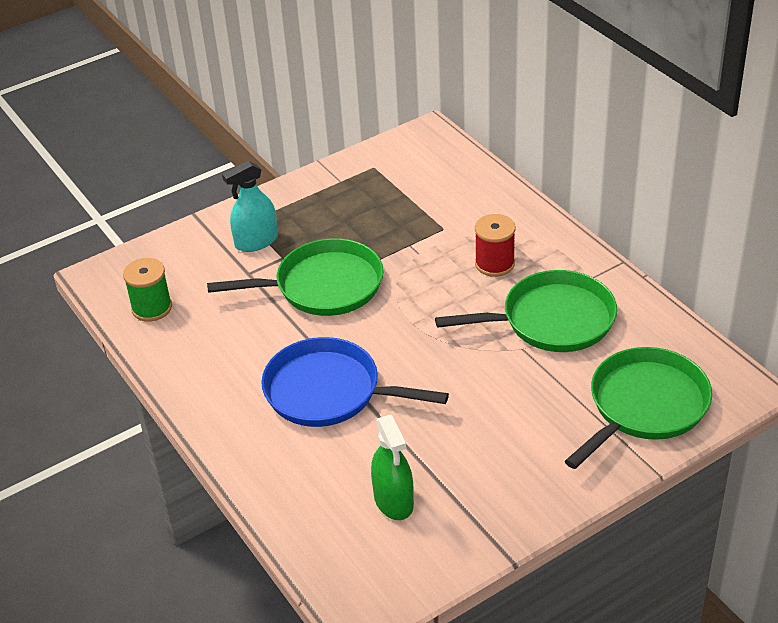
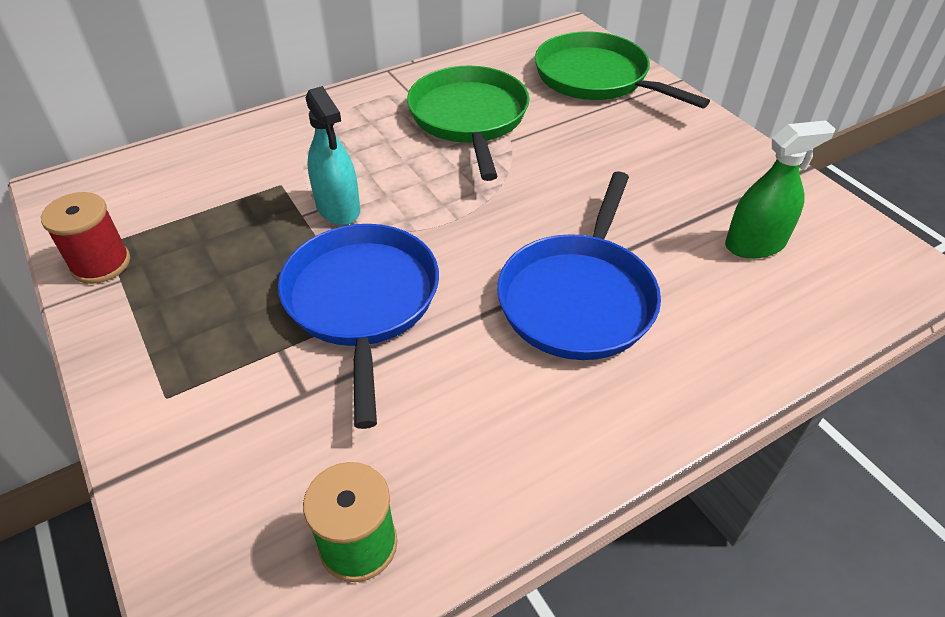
camera: 90 degrees left, 5 degrees up
green pan [207,238,384,316] -> blue pan [278,224,439,429]
turquoise spray bottle [222,161,278,252] -> turquoise spray bottle moved to [305,86,360,225]
red spool [475,214,516,277] -> red spool moved to [41,192,130,284]

